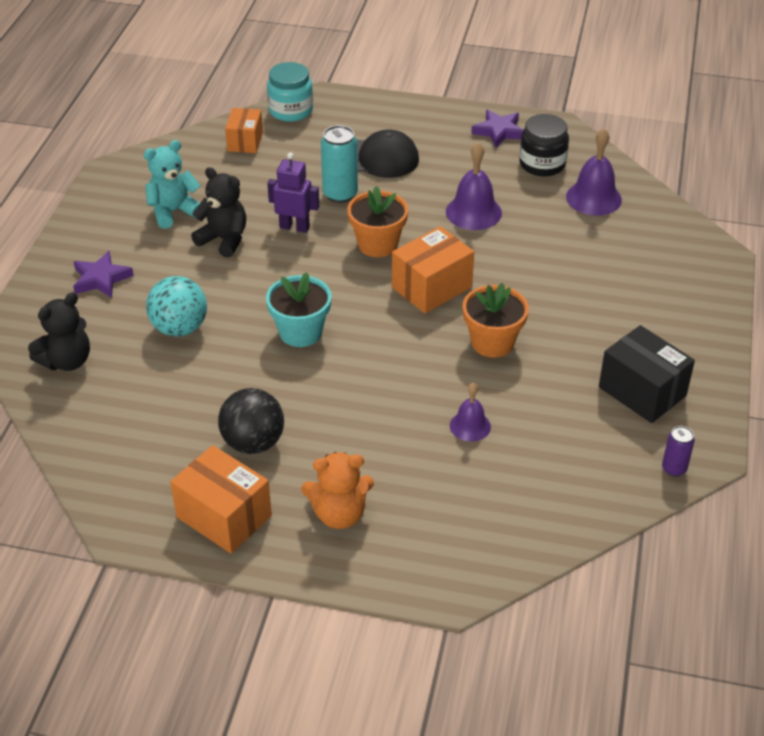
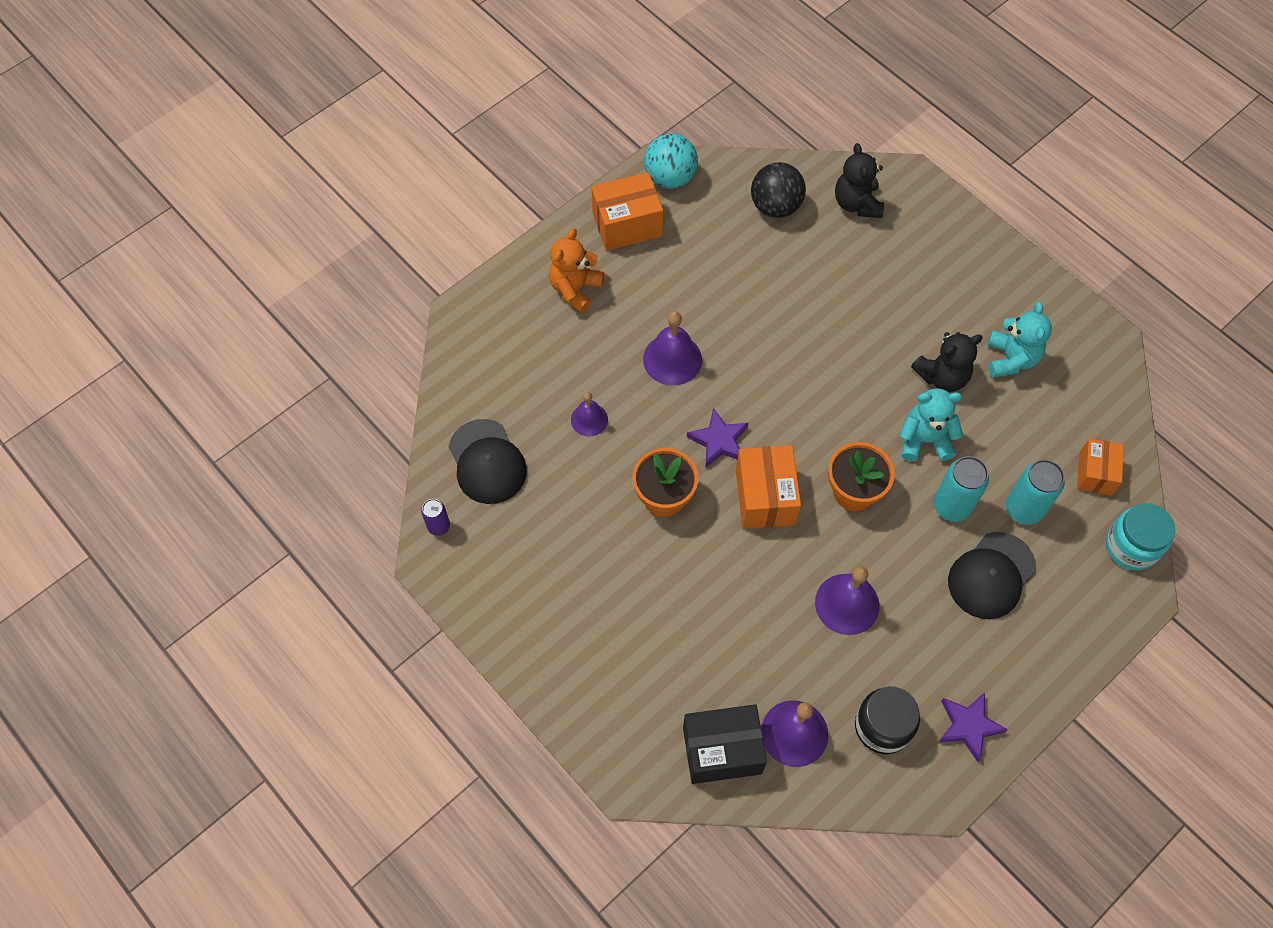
camera: 125 degrees right, 20 degrees up
purple star [73,251,134,298] -> purple star moved to [687,408,748,467]
turquoise ball [146,276,207,336] -> turquoise ball moved to [644,133,698,189]
black ball [218,388,284,454] -> black ball moved to [751,162,806,218]
orange box [225,108,263,153] -> orange box turned 60 degrees clockwise [1077,438,1124,495]
turquoise flower pot [266,272,332,347] -> none
purple robot [267,152,319,233] -> turquoise teddy bear [900,388,963,461]
black box [599,325,695,423] -> black box moved to [683,704,767,784]
none -> black cap [448,419,527,504]
none -> purple bell [643,311,702,385]
none -> turquoise can [1006,459,1065,525]

